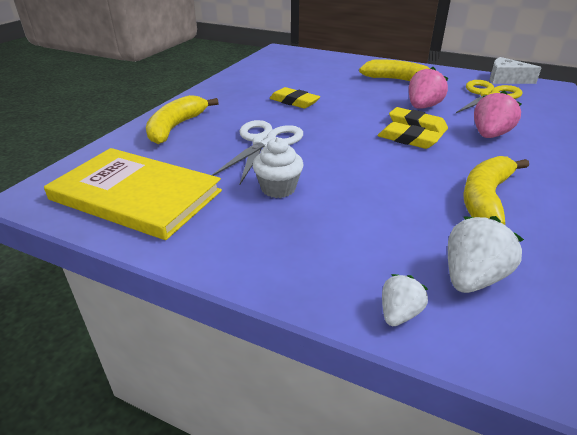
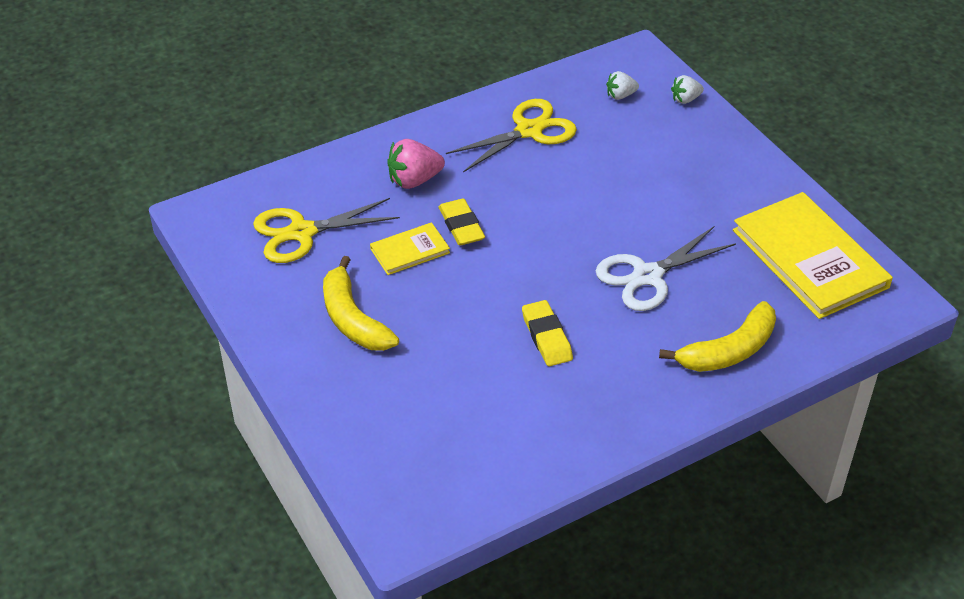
camera: 145 degrees left, 10 degrees up
white cupcake [253,137,303,198] -> none
yellow eraser [377,122,443,149] -> none
pink strawberry [409,67,448,109] -> yellow book [370,222,450,275]
white strawberry [448,216,524,293] -> white strawberry [606,71,639,100], size x0.60
yellow banana [463,156,529,225] -> yellow scissors [446,99,577,172]
white cheese [490,57,542,84] -> none

